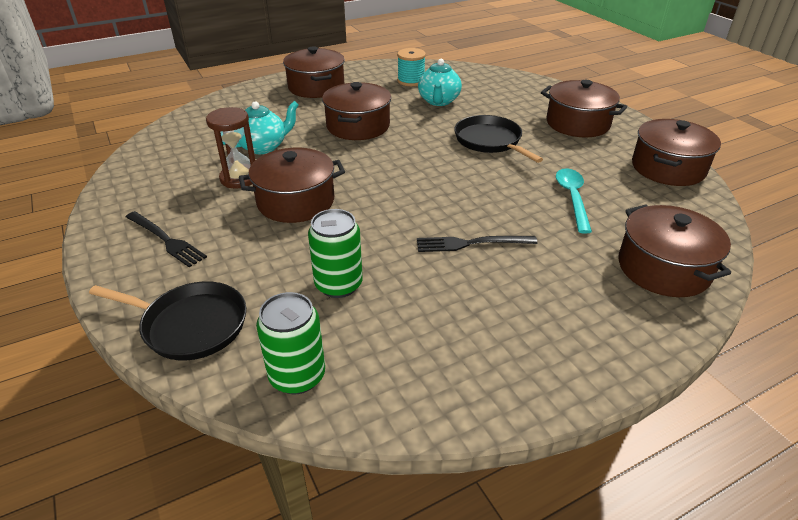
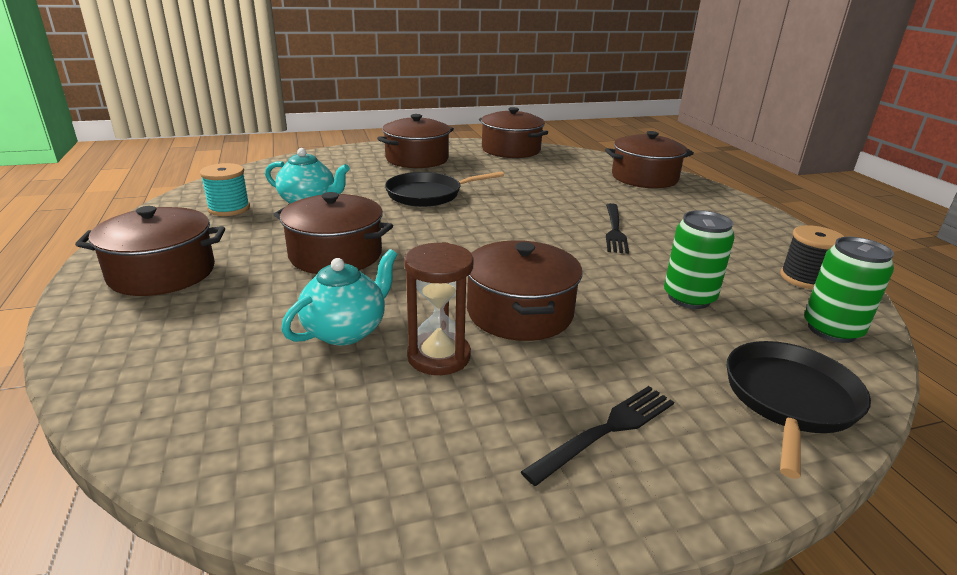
camera: 80 degrees left, 10 degrees down
turquoise teapot [222,101,299,154] -> turquoise teapot turned 60 degrees clockwise [281,249,398,345]
turquoise spoon [556,168,592,234] -> none
none -> black spool [780,225,845,289]

